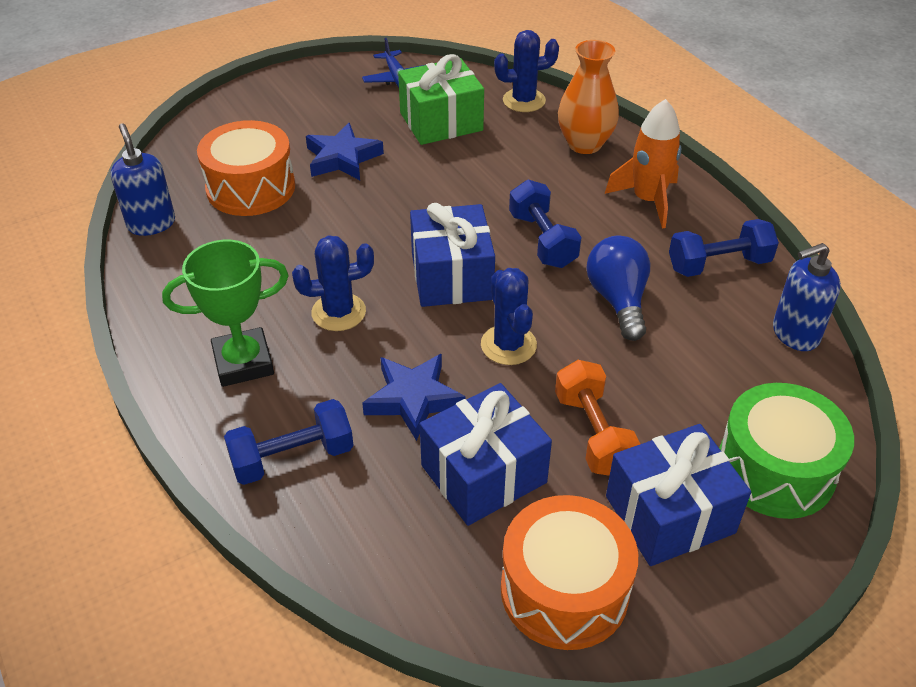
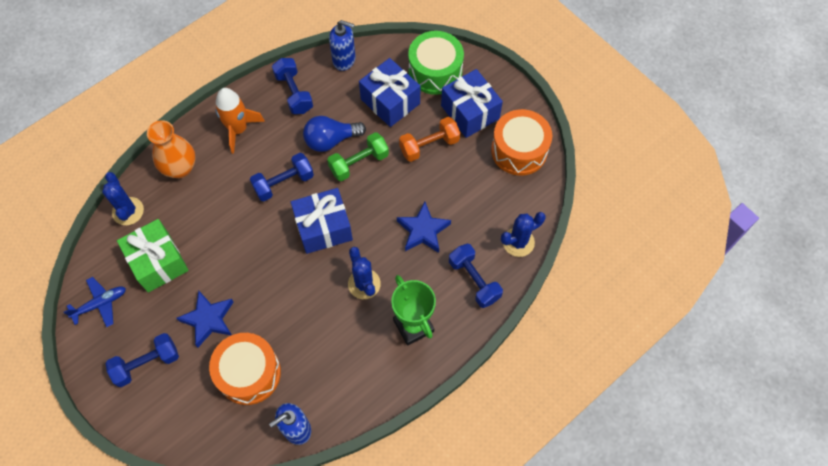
camera: 100 degrees left, 20 degrees up
blue gift [420,383,552,526] -> blue gift moved to [359,58,420,127]
blue cactus [481,268,537,365] -> blue cactus moved to [501,212,546,257]
blue soap dispenser [773,243,841,351] -> blue soap dispenser turned 45 degrees counterclockwise [329,20,356,71]
none -> blue dumbbell [105,333,179,387]
none -> green dumbbell [327,132,389,181]

